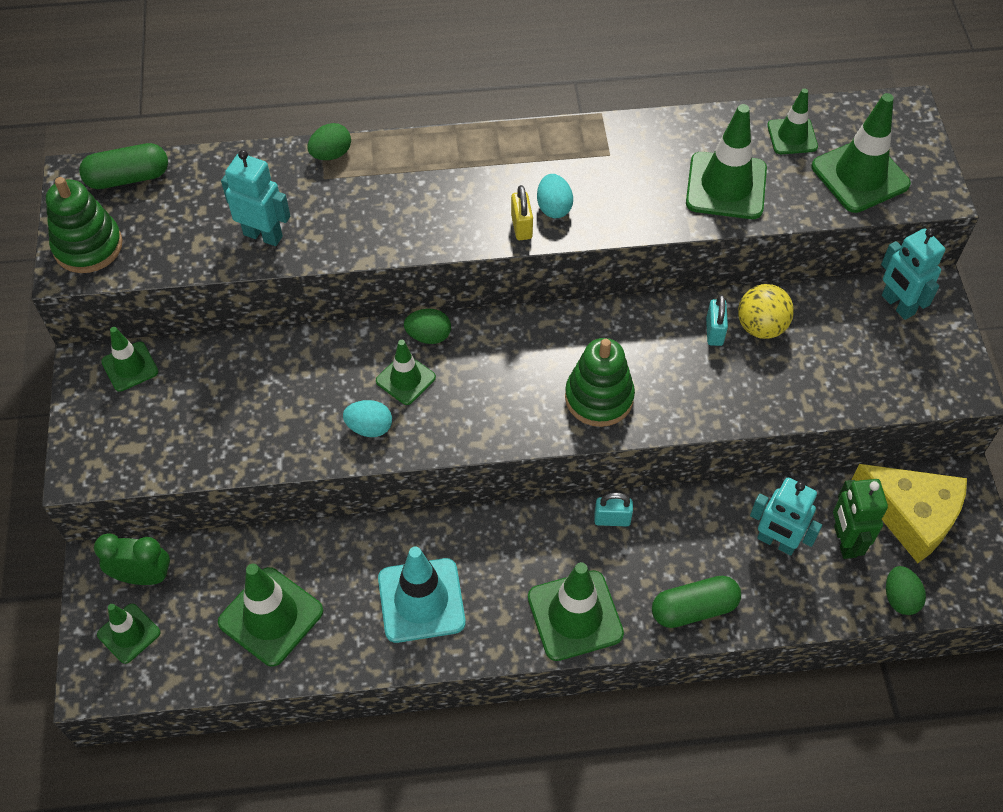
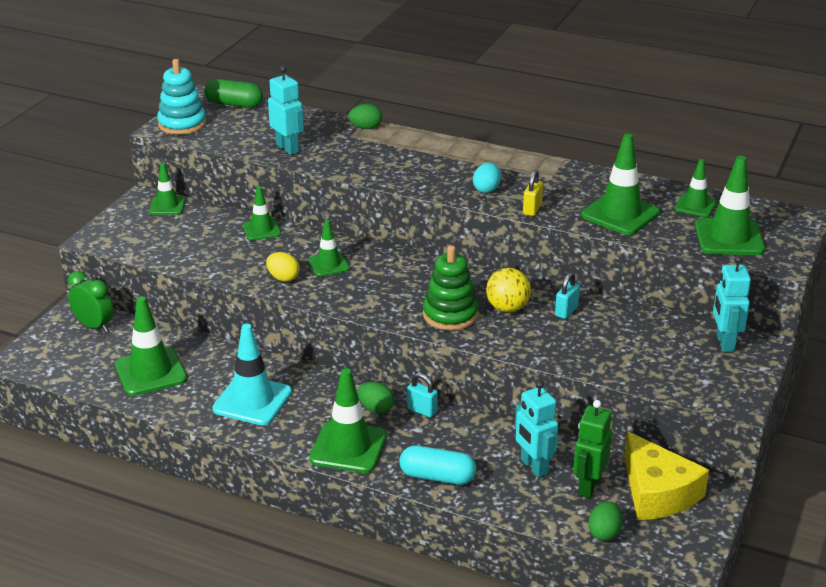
camera: 30 degrees right, 25 degrees down
green stacking toy [46,177,123,273] -> turquoise stacking toy [157,59,206,135]
green traffic cone [97,604,160,664] -> green traffic cone moved to [243,186,281,241]
turquoise egg [343,400,392,437] -> yellow egg [266,252,300,282]
green egg [404,309,451,344] -> green egg moved to [358,382,394,413]
yellow padlock [511,185,533,240] -> yellow padlock moved to [523,170,543,216]
green capsule [652,576,741,628] -> turquoise capsule [399,446,476,485]
yellow ball [738,284,794,339] -> yellow ball moved to [486,268,531,312]

